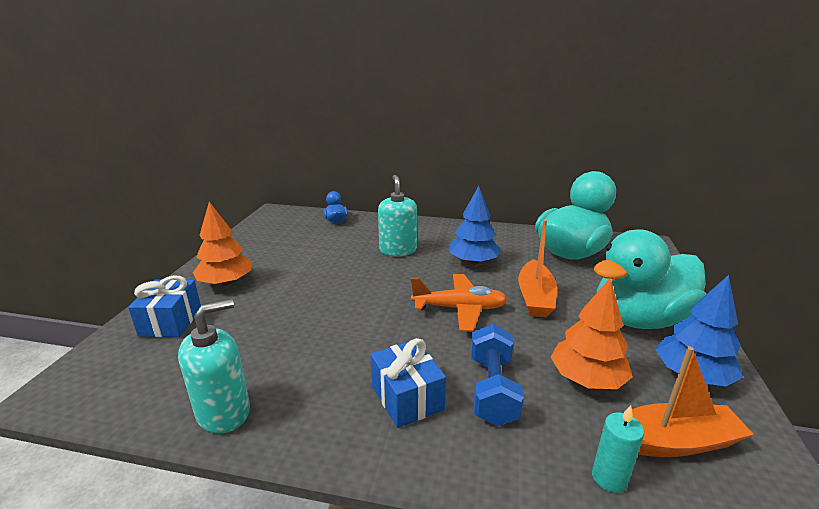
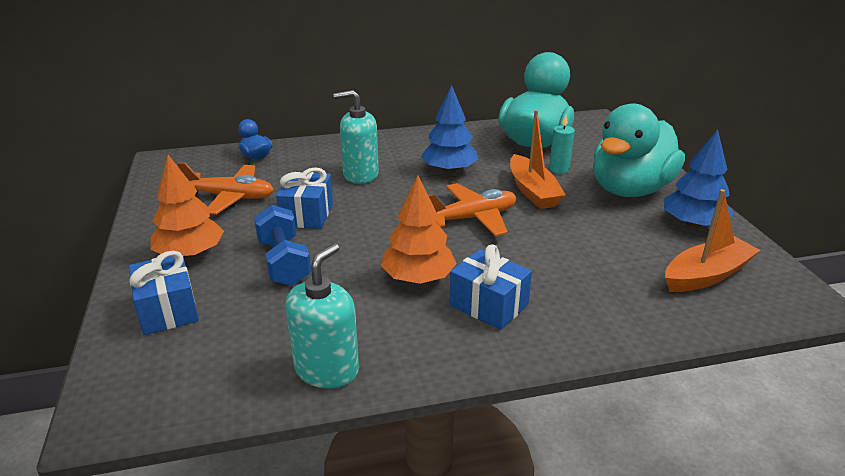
camera: 25 degrees left, 5 degrees up
turquoise soap dispenser [378,175,417,256] -> turquoise soap dispenser turned 60 degrees counterclockwise [333,90,379,184]
blue dumbbell [471,324,524,426] -> blue dumbbell moved to [254,205,311,286]
orange tree [551,278,633,389] -> orange tree moved to [381,176,457,284]
turquoise candle [592,405,644,493] -> turquoise candle moved to [549,115,575,174]
none -> orange plane [177,162,274,215]
none -> blue gift [276,167,333,229]

